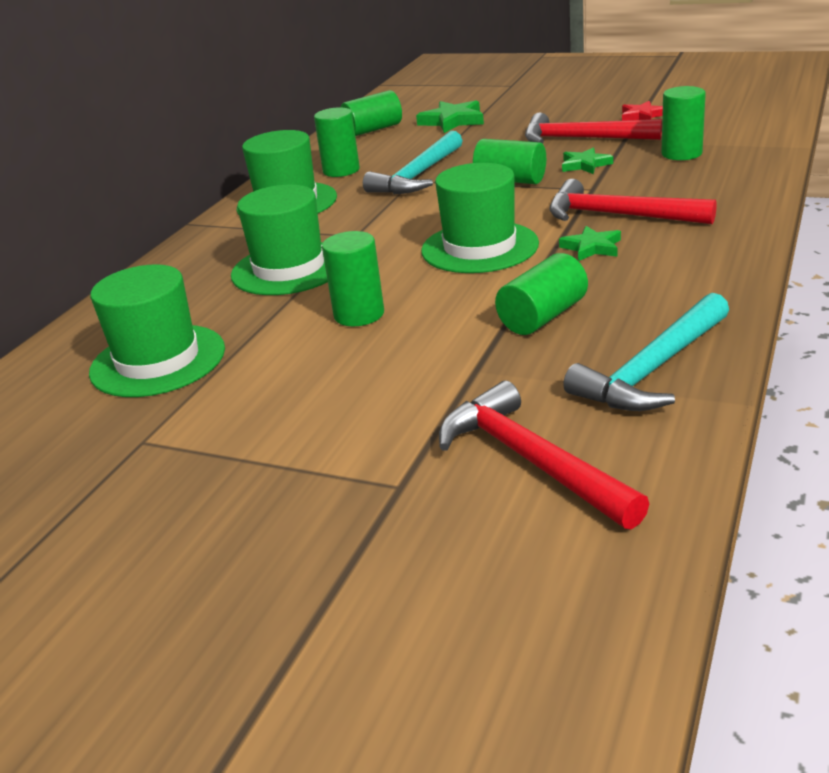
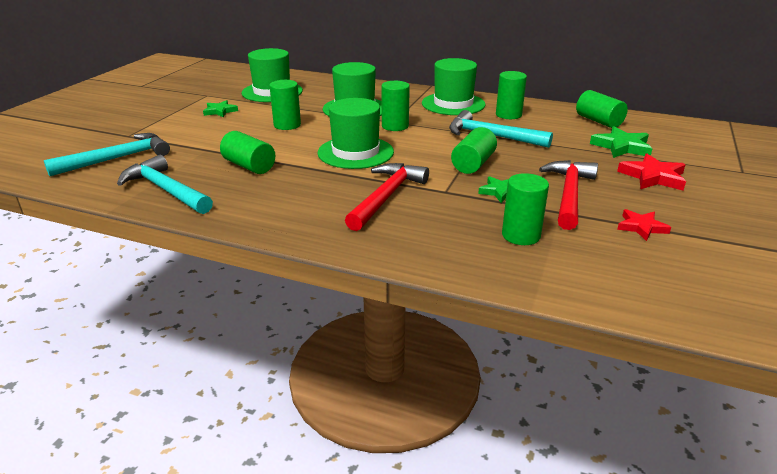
camera: 85 degrees right, 0 degrees up
red hammer [439,381,649,529] -> turquoise hammer [44,133,170,176]
green star [559,226,621,261] -> green star moved to [203,100,238,117]
none -> green cylinder [381,81,410,131]
none -> red star [617,153,686,191]

